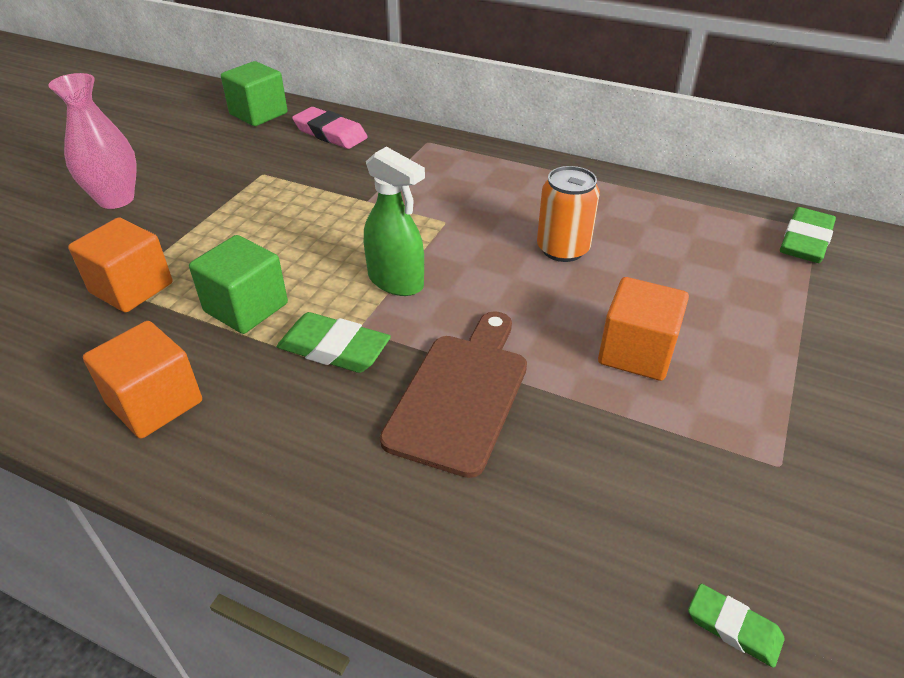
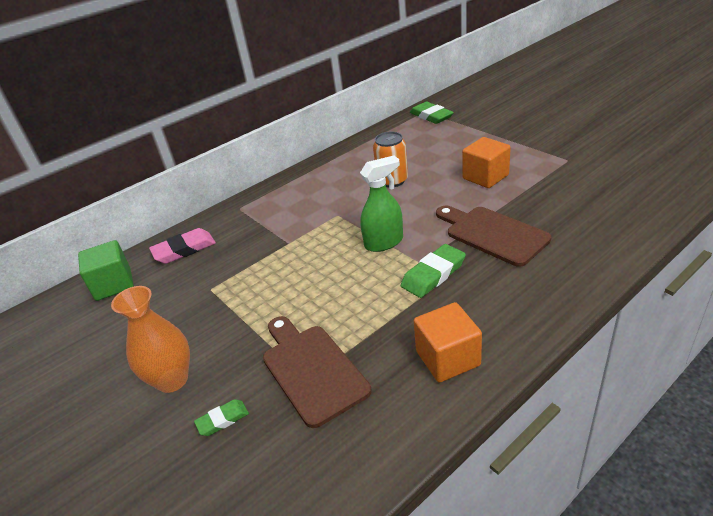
camera: 60 degrees left, 5 degrees down
pink vase [49,73,137,209] -> orange vase [111,286,190,393]
orange cube [68,217,172,313] -> brown cutting board [263,316,371,428]
green cube [189,235,288,334] -> none
green eraser [688,583,785,668] -> green eraser moved to [194,399,249,436]

